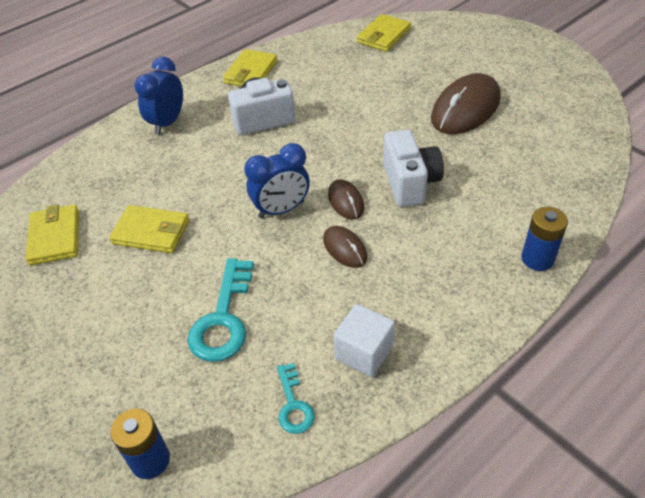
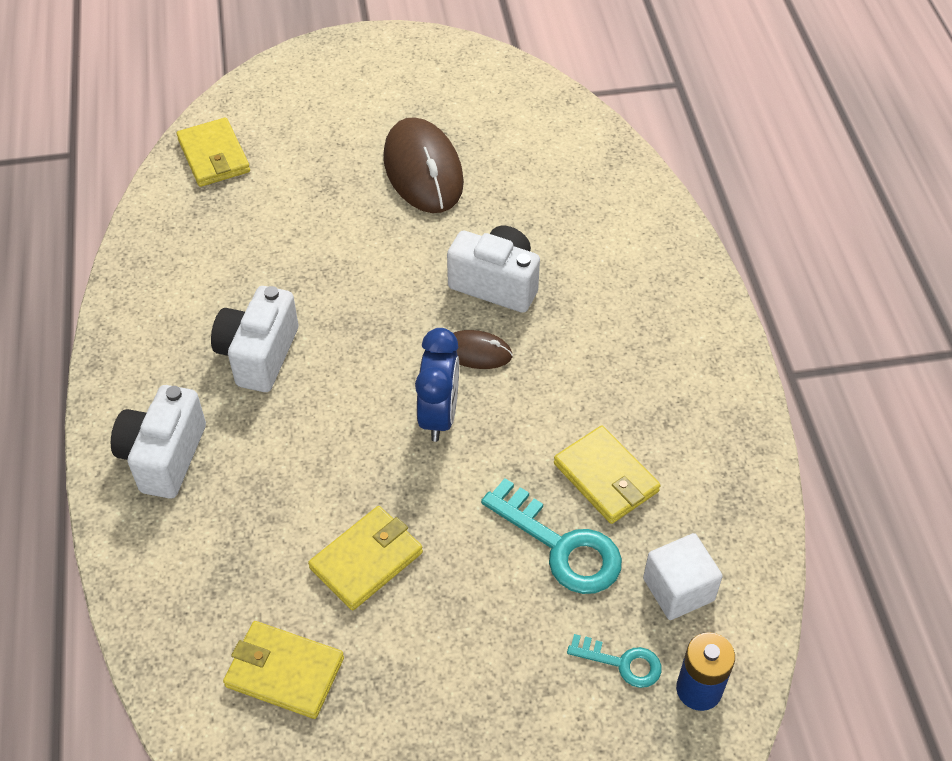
camera: 60 degrees left, 5 degrees up
blue clock [135,57,183,135] -> white camera [111,385,206,499]
yellow wallet [223,49,277,86] -> yellow wallet moved to [554,426,661,524]
turquoise key [277,363,315,434] -> turquoise key moved to [567,634,662,688]
brown mouse [323,226,367,268] -> none
white cube [333,304,395,377] -> white cube moved to [643,533,723,620]
blue battery [521,207,568,271] -> none

